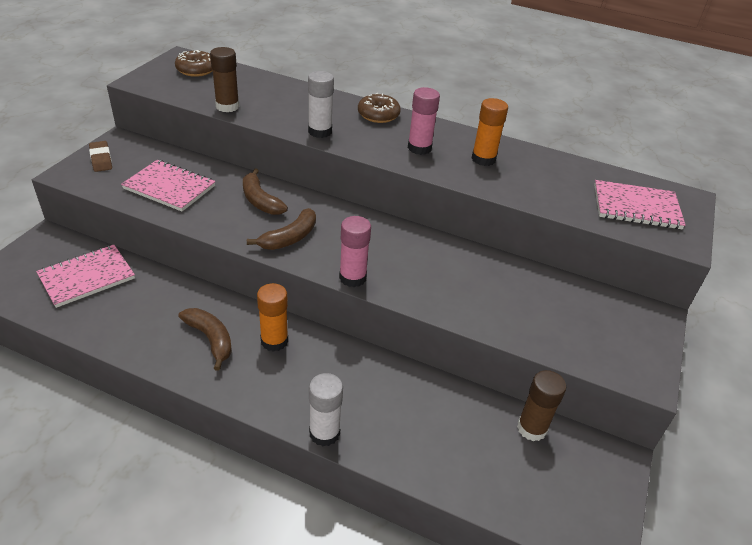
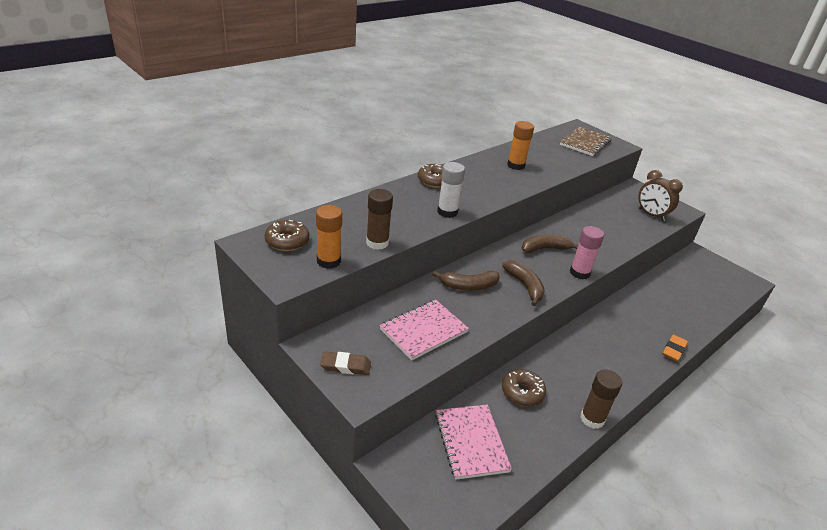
camera: 65 degrees left, 5 degrees down
brown banana [178,308,232,371] -> brown banana moved to [521,234,578,253]
orange glue stick [257,283,288,352] -> orange glue stick moved to [316,205,342,269]
white glue stick [309,373,343,446] -> orange eraser [662,335,688,361]
pink glue stick [408,87,440,155] -> none
brown glue stick [517,370,566,441] -> brown glue stick moved to [580,370,622,429]
pink notebook [594,180,686,229] -> brown notebook [560,127,612,156]
none -> brown donut [502,369,546,407]
none -> brown clock [638,170,683,221]

